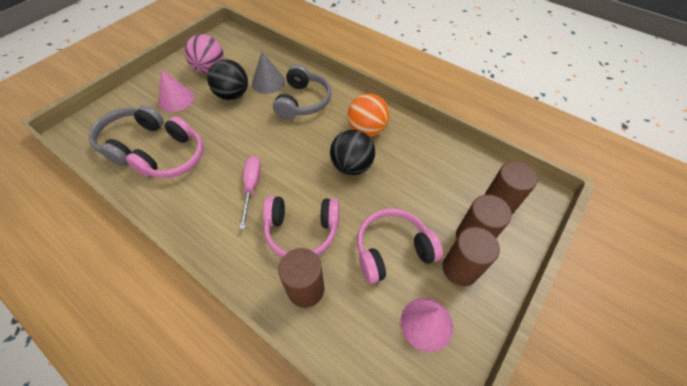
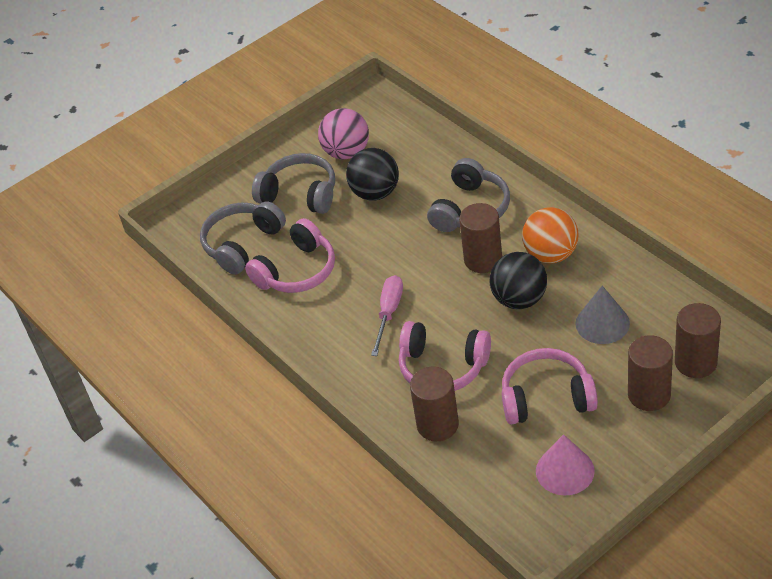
camera: 20 degrees right, 10 degrees down
pink cone [159,70,195,112] -> grey headphones [252,153,335,214]
grey cone [252,52,285,94] -> grey cone moved to [576,286,630,344]
brown cylinder [443,227,500,286] -> brown cylinder moved to [459,203,502,273]

